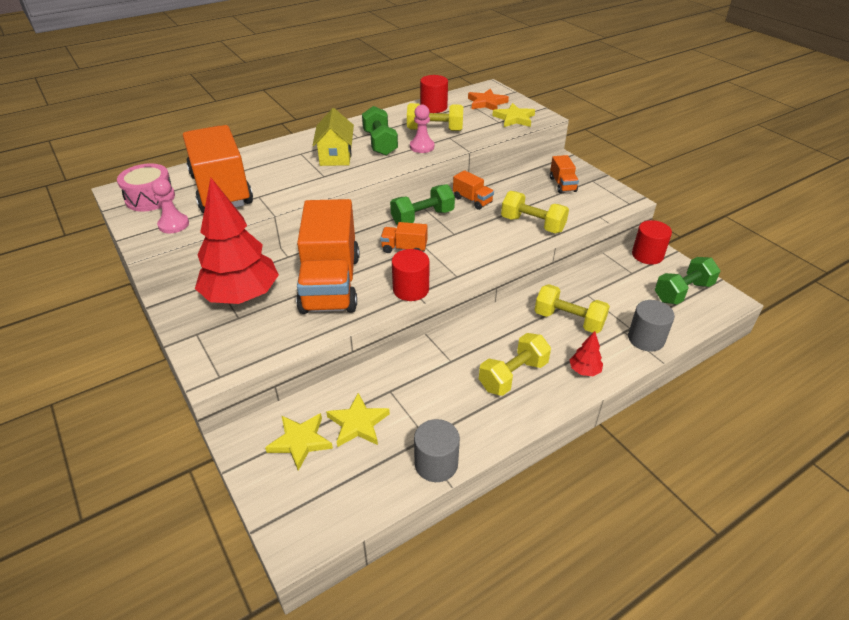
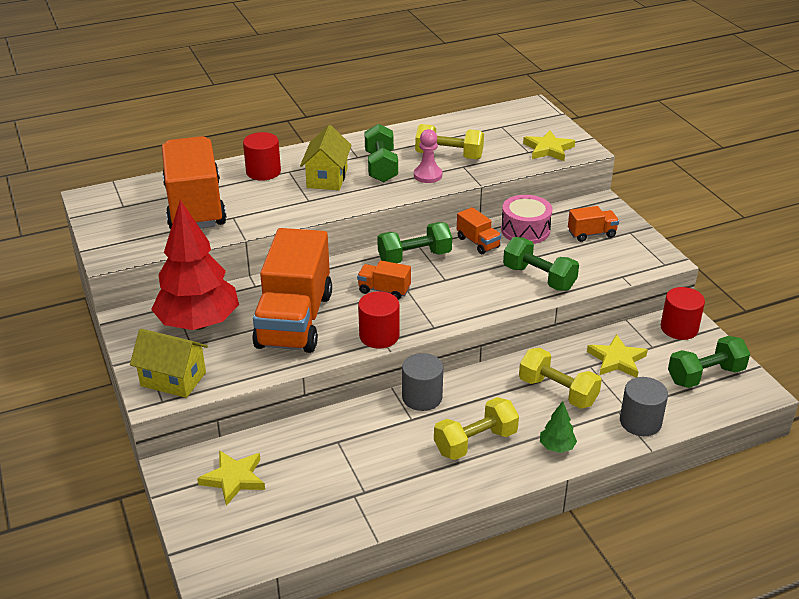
camera: 10 degrees right, 5 degrees down
pink drum [117,163,175,211] -> pink drum moved to [501,195,553,244]
pink pawn [152,178,189,233] -> none
yellow star [326,393,390,447] -> yellow star moved to [587,334,648,378]
grey cylinder [414,419,460,482] -> grey cylinder moved to [402,353,443,411]
red cylinder [420,75,448,113] -> red cylinder moved to [243,132,281,181]
orange star [468,89,509,110] -> none
yellow dumbbell [501,191,569,233] -> green dumbbell [503,237,579,291]
orange truck [550,155,579,193] -> orange truck turned 105 degrees counterclockwise [568,206,619,242]
red tree [570,331,603,376] -> green tree [540,401,577,453]
none -> yellow house [130,329,208,398]

